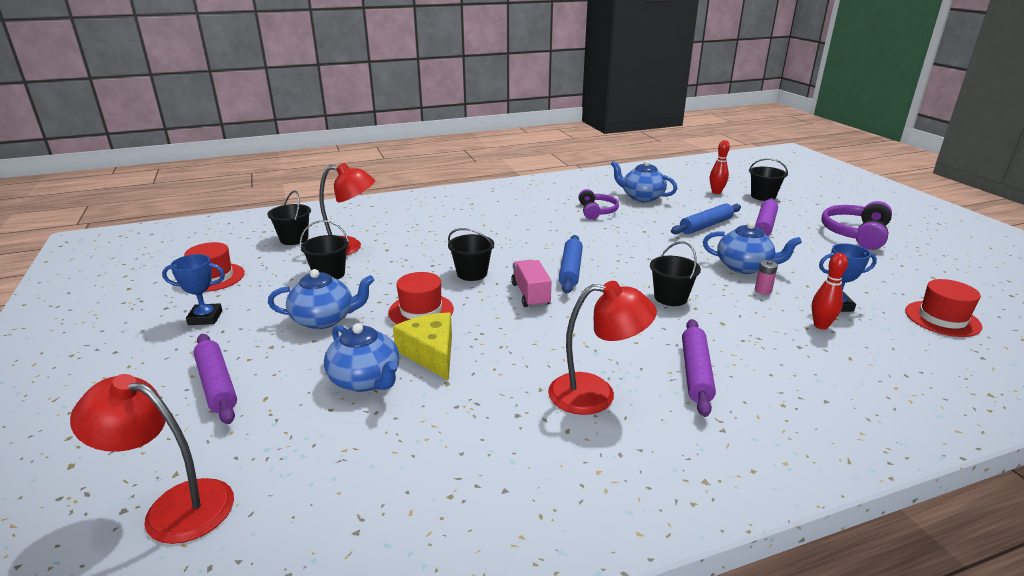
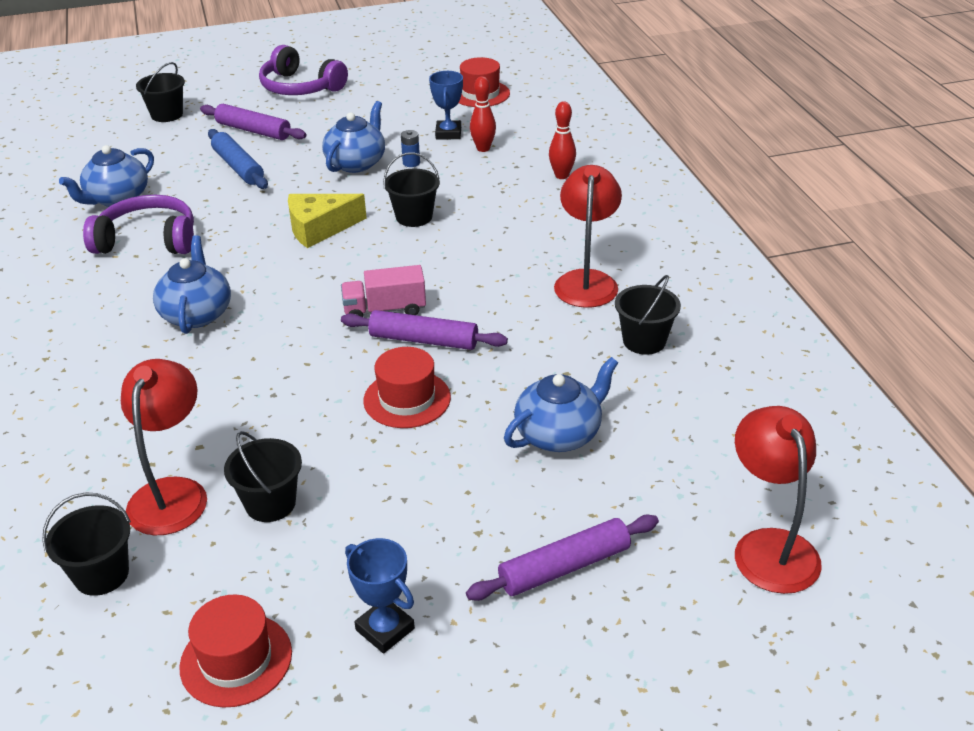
camera: 85 degrees left, 10 degrees up
red lamp [70,374,234,544] -> red lamp turned 150 degrees clockwise [735,406,822,594]
blue trophy [162,254,225,325] -> blue trophy turned 45 degrees counterclockwise [345,538,415,653]
blue teapot [268,269,374,329] -> blue teapot moved to [153,235,231,334]
yellow cheese [393,312,452,381] -> yellow cheese moved to [288,194,367,248]
black bucket [448,228,494,281] -> black bucket moved to [615,275,681,355]
blue rolling pin [559,235,583,293] -> none
purple headphones [579,189,619,220] -> purple headphones [83,195,194,254], size x1.50
purple rolling pin [682,319,716,417] -> purple rolling pin moved to [341,310,508,350]
red bowling pin [710,140,730,194] -> red bowling pin moved to [549,101,576,179]
pink battery [755,260,778,295] -> blue battery [401,130,420,167]

